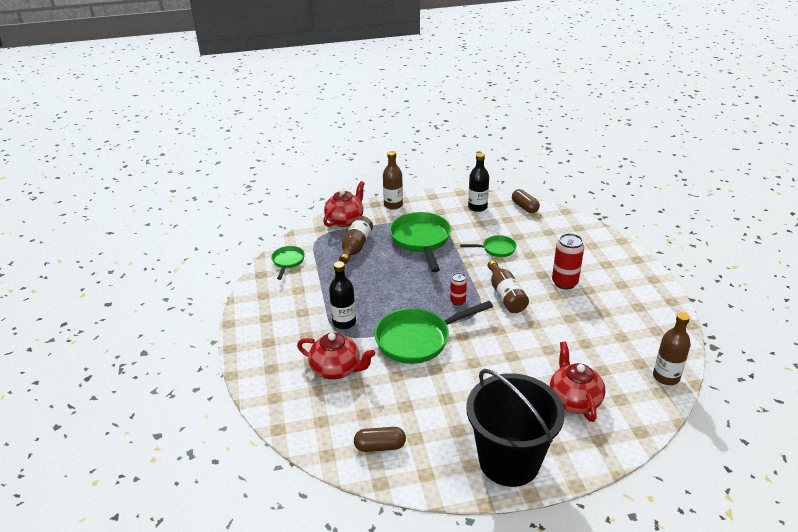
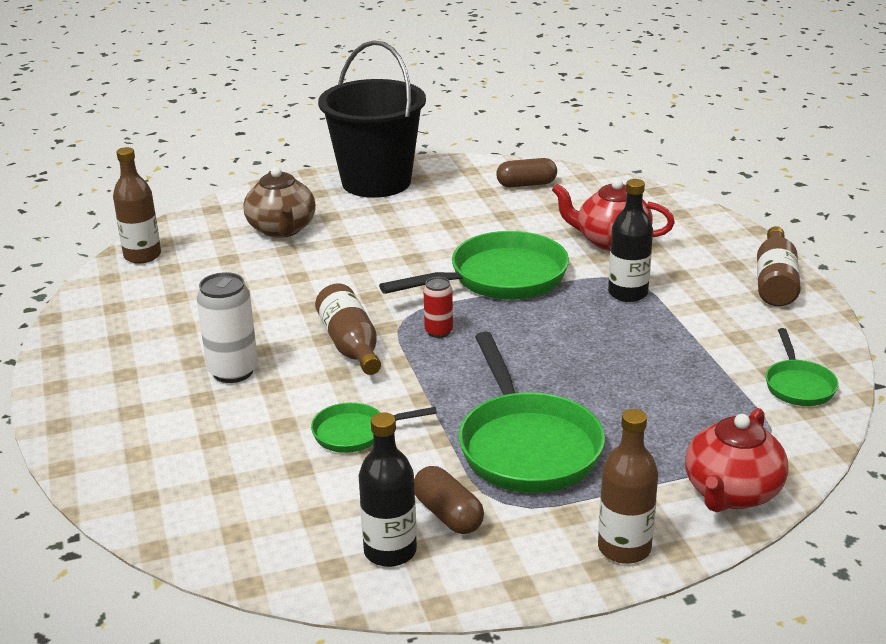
camera: 175 degrees right, 5 degrees down
brown bottle [339,216,373,264] -> brown bottle moved to [757,226,801,306]
brown capsule [512,189,540,213] -> brown capsule moved to [414,466,484,534]
red teapot [550,342,605,422] -> brown teapot [244,167,316,238]
red can [552,233,584,289] -> white can [197,272,258,383]

